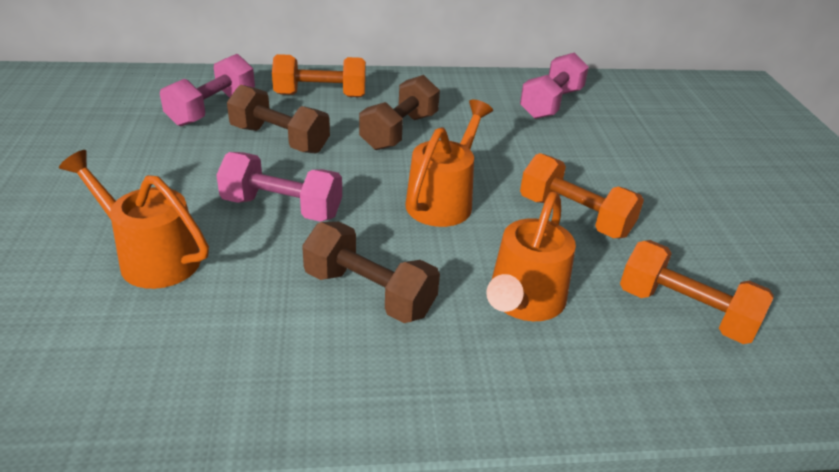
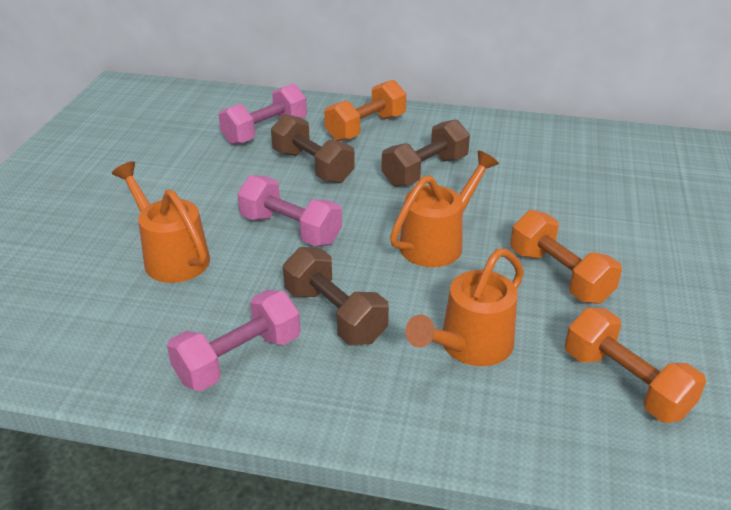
camera: 20 degrees right, 0 degrees up
orange dumbbell [272,54,366,97] -> orange dumbbell turned 60 degrees counterclockwise [324,80,406,141]
pink dumbbell [520,53,589,119] -> pink dumbbell moved to [167,290,300,391]

